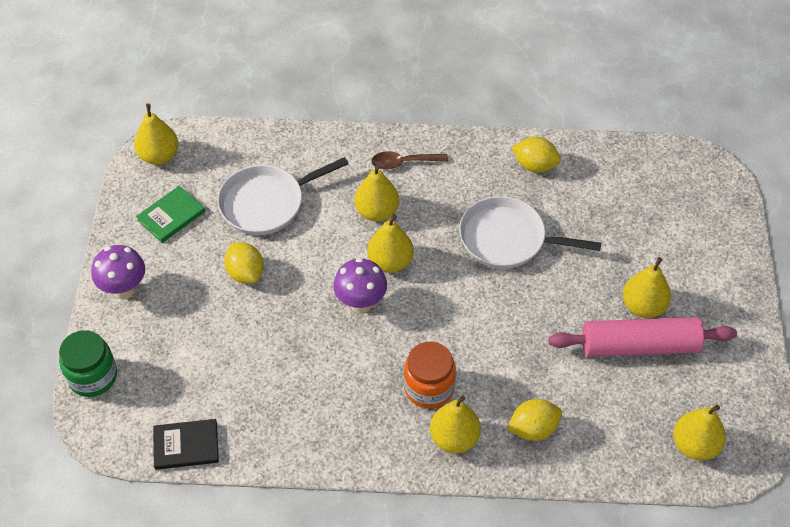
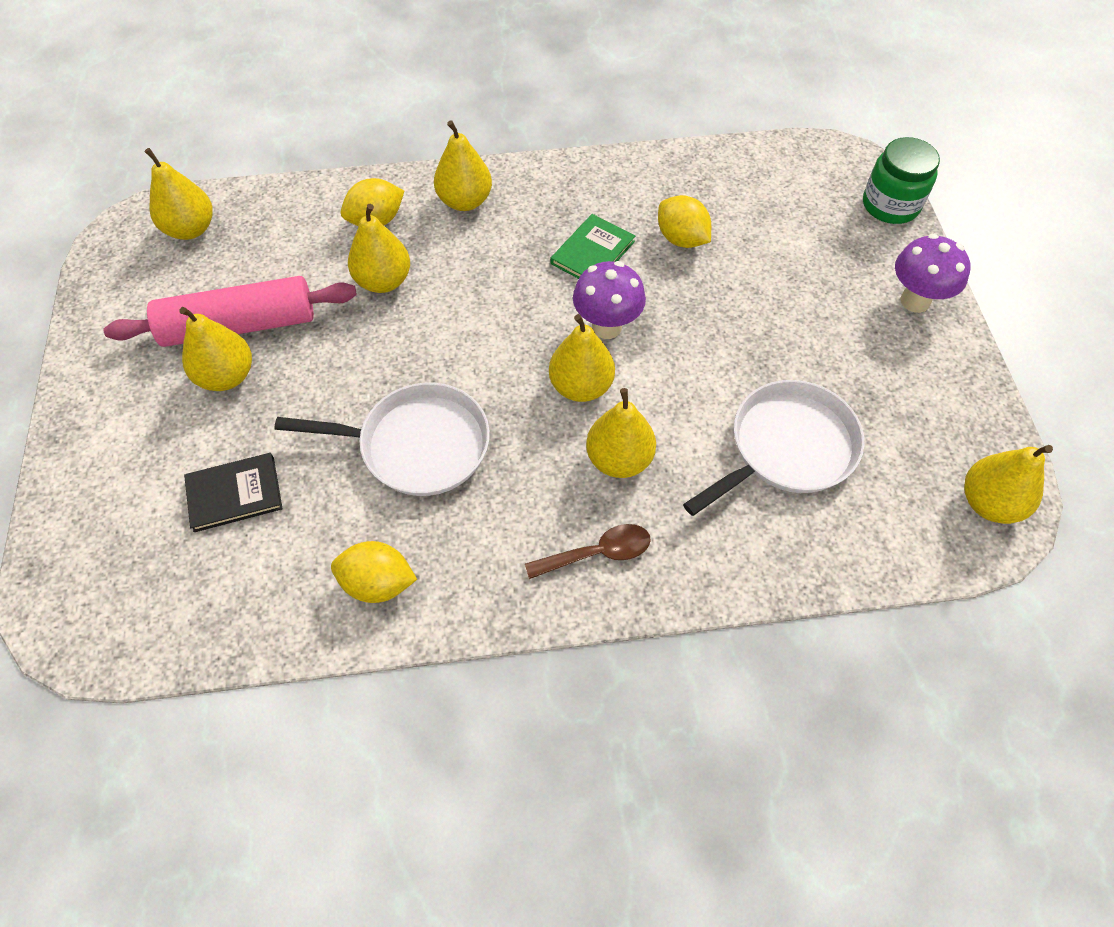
camera: 170 degrees right, 5 degrees up
green book [136,186,205,243] -> green book moved to [551,214,635,279]
black book [153,419,219,470] -> black book moved to [184,453,283,532]
yellow lemon [224,242,264,284] -> yellow lemon moved to [658,195,711,248]
orange jar [404,342,456,408] -> none
none -> yellow pear [348,204,410,293]

